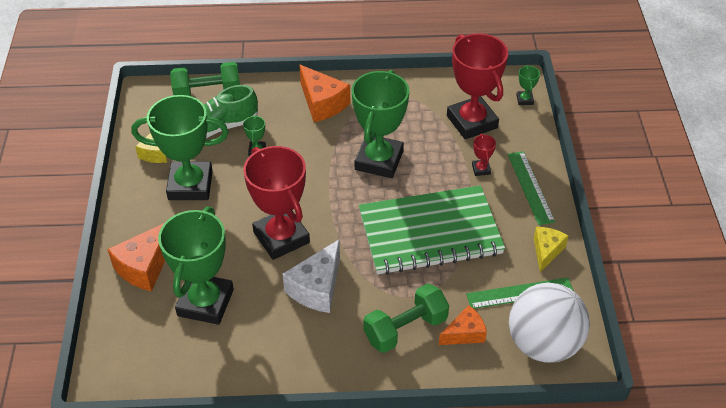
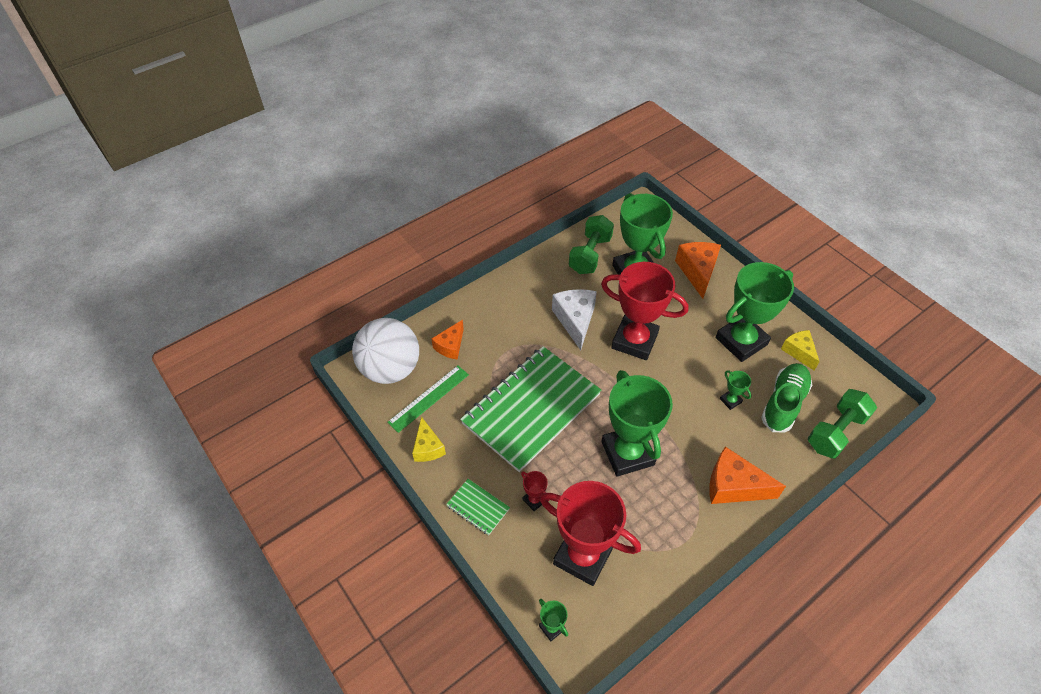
camera: 145 degrees right, 5 degrees up
green dumbbell [364,283,449,353] -> green dumbbell moved to [569,215,614,274]
green ruler [508,151,555,225] -> green notebook [446,479,510,535]

